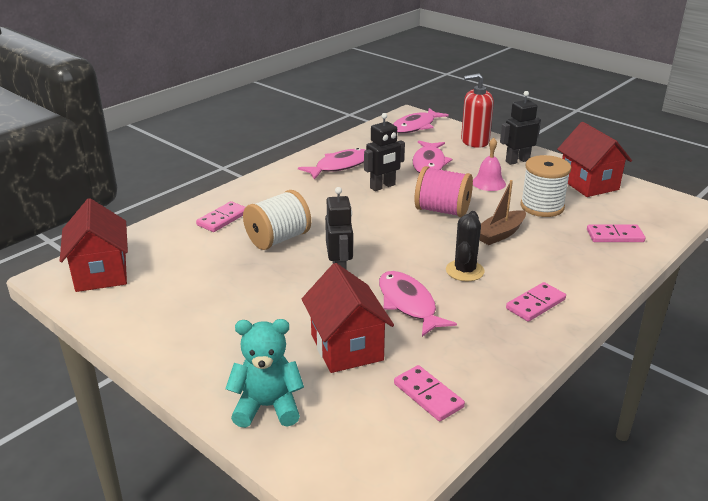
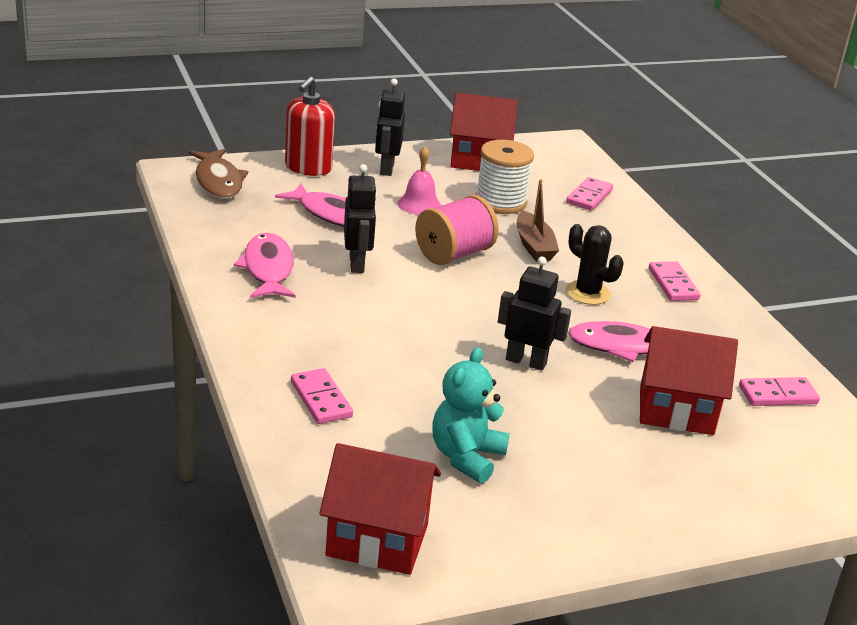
camera: 65 degrees left, 0 degrees up
turquoise teddy bear [225,319,304,428] -> turquoise teddy bear moved to [432,347,510,484]
white spool [243,190,311,250] -> none
pink fish [393,108,449,133] -> brown fish [189,149,248,199]

